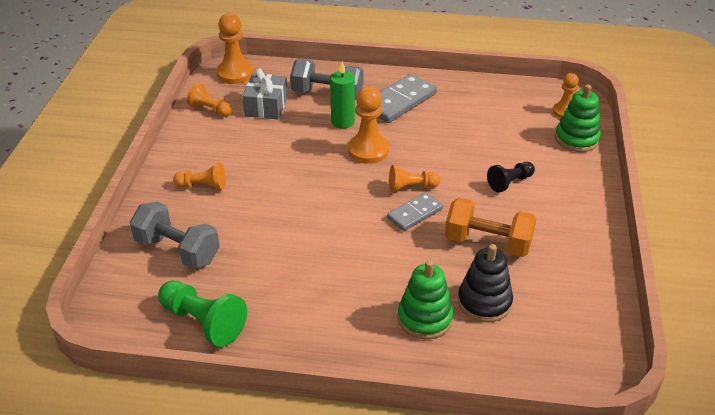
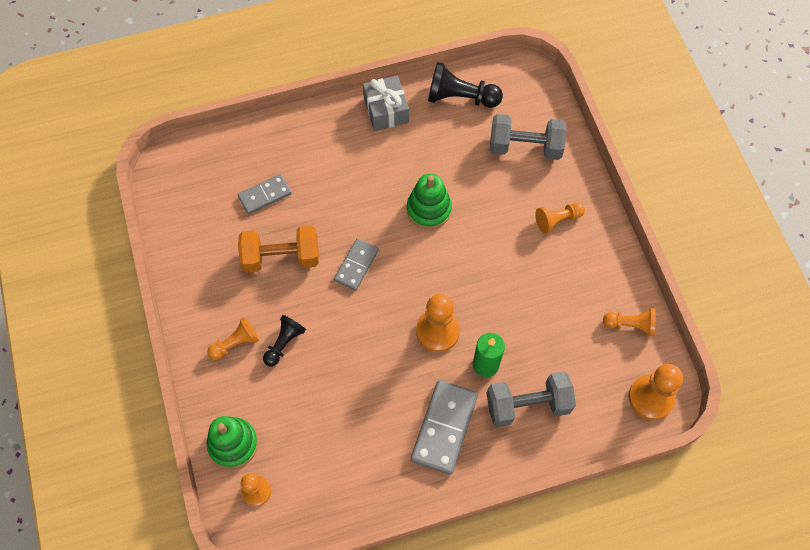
camera: 155 degrees right, 25 degrees up
green pawn [158,281,247,347] -> black pawn [428,62,503,108]
grey gift [242,69,288,119] -> grey gift moved to [363,76,409,131]
orange pawn [389,165,440,192] -> orange pawn moved to [207,317,259,360]
green stacking toy [398,260,453,340] -> green stacking toy moved to [407,174,452,229]
black stacking toy [458,244,513,322] -> grey domino [238,174,292,214]

